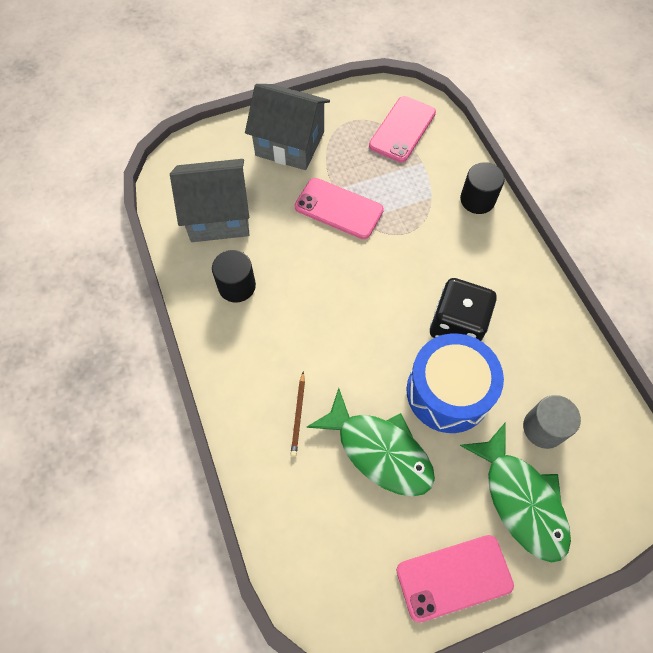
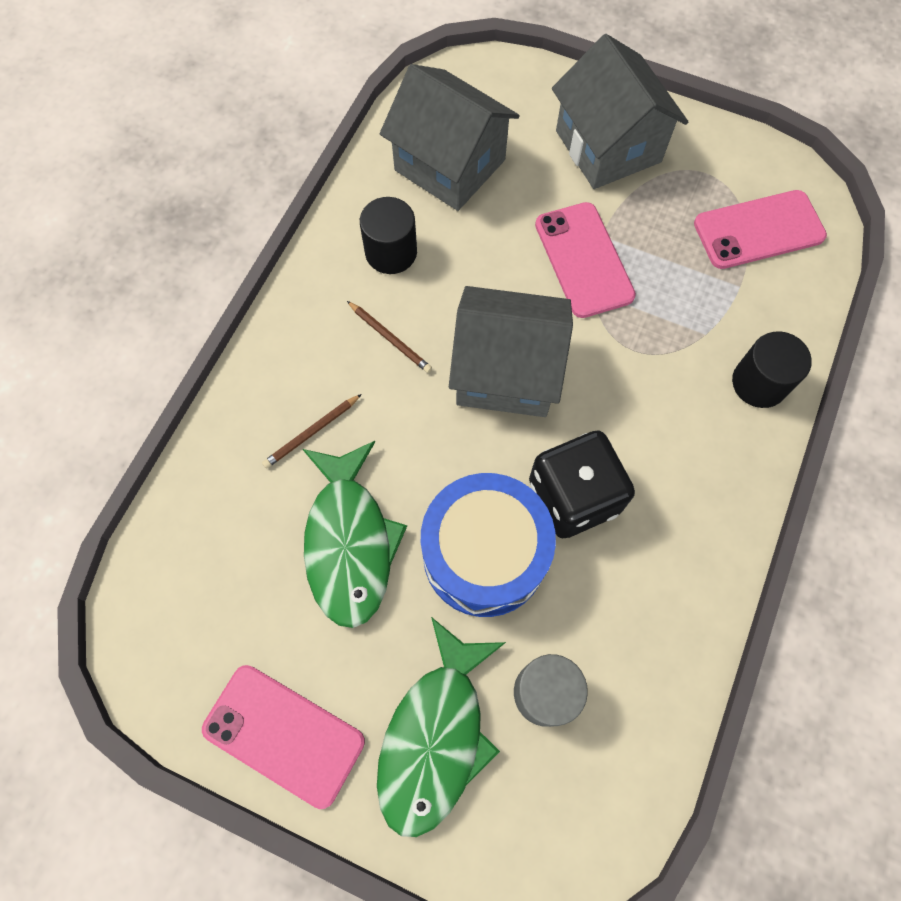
camera: 45 degrees right, 5 degrees up
none -> brown pencil [347,301,432,373]
none -> grey house [449,286,573,417]

